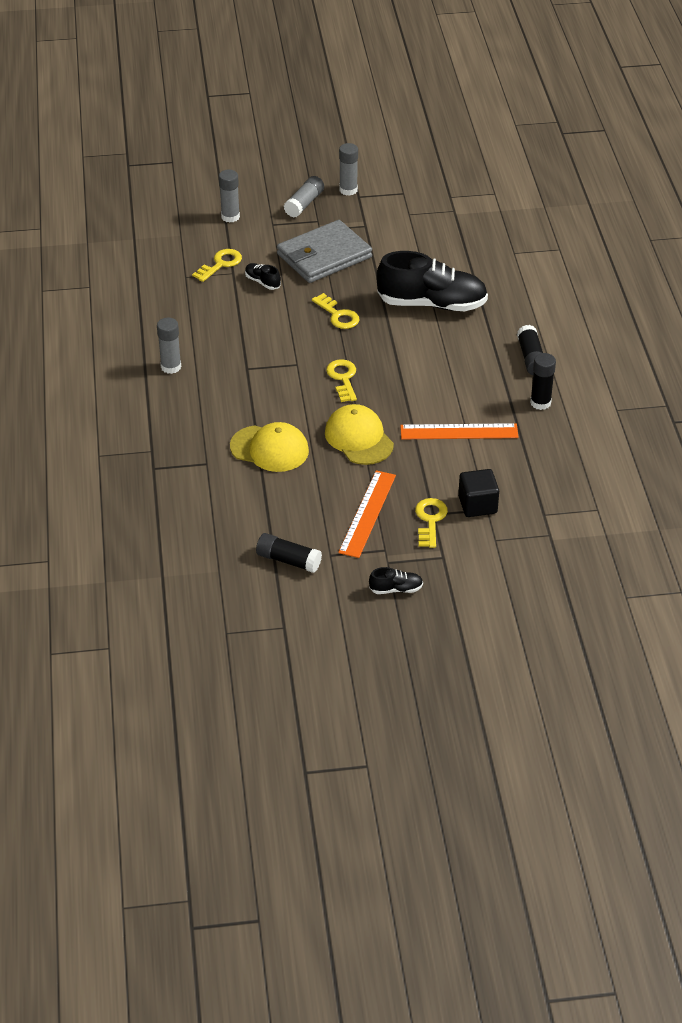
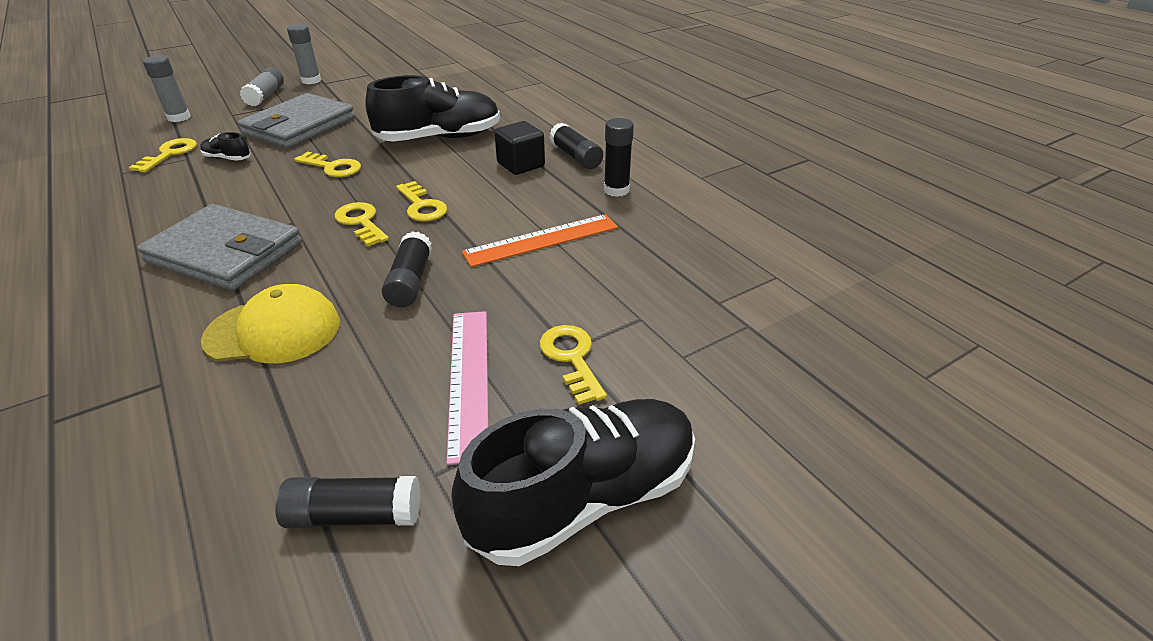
camera: 25 degrees left, 5 degrees down
grey glue stick [157,318,181,374] -> none
yellow cap [325,404,394,465] -> black glue stick [382,231,432,307]
orange ruler [338,470,396,558] -> pink ruler [446,311,488,465]
black shoe [369,567,423,594] -> black shoe [451,399,695,566], size x2.39
black cube [458,469,499,517] -> black cube moved to [494,121,545,175]
none -> grey wallet [137,204,302,291]
none -> yellow key [396,181,447,222]

